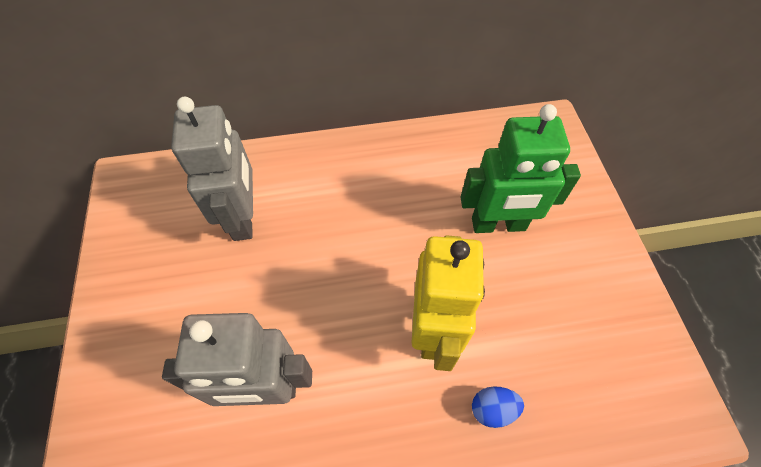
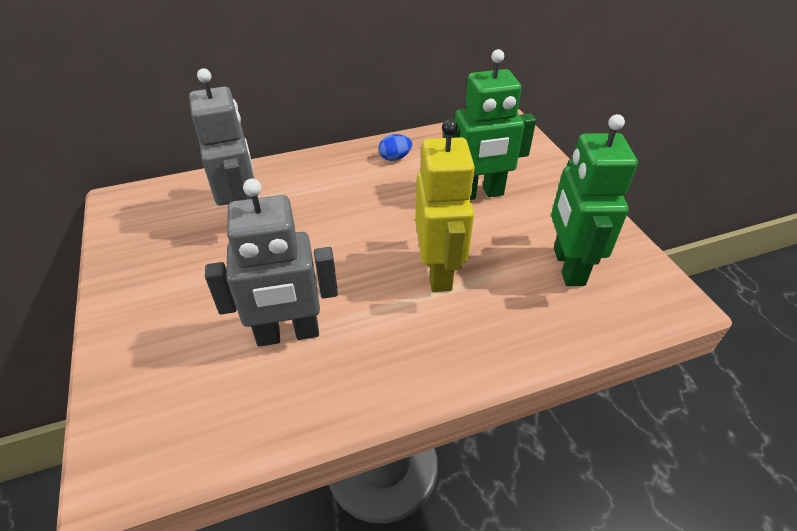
camera: 10 degrees left, 15 degrees down
blue egg [472,386,524,428] -> blue egg moved to [379,134,412,161]
none -> green robot [551,114,638,286]

